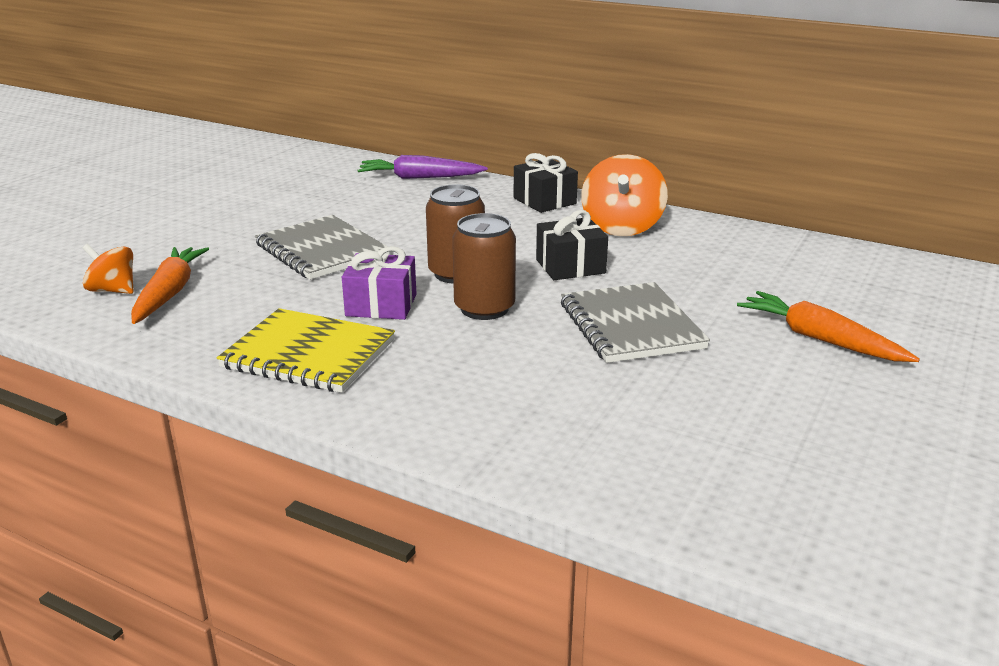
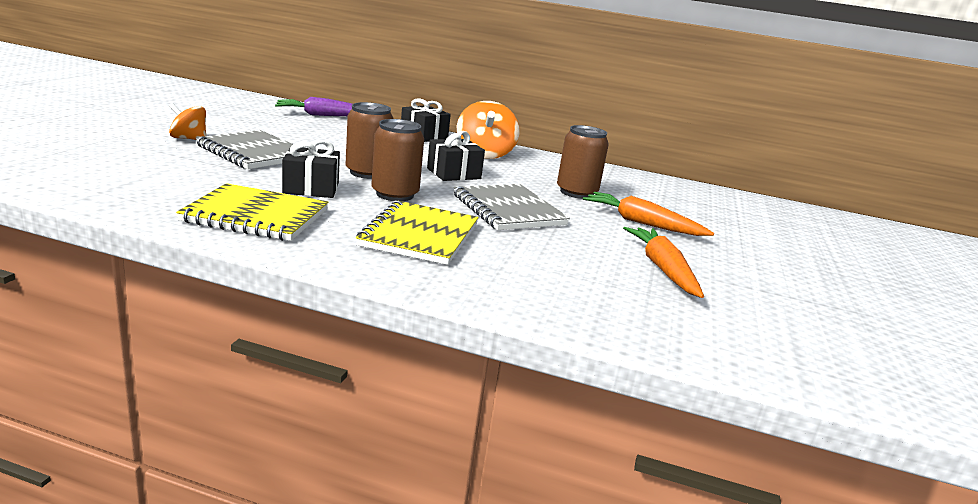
camera: 15 degrees left, 5 degrees down
orange spinning top [83,244,133,294] -> orange spinning top moved to [169,103,206,140]
orange carrot [131,247,209,324] -> orange carrot moved to [623,227,704,298]
purple gift [342,246,416,320] -> black gift [282,140,340,198]
none -> yellow notebook [356,200,479,265]
none -> brown can [557,125,609,199]

